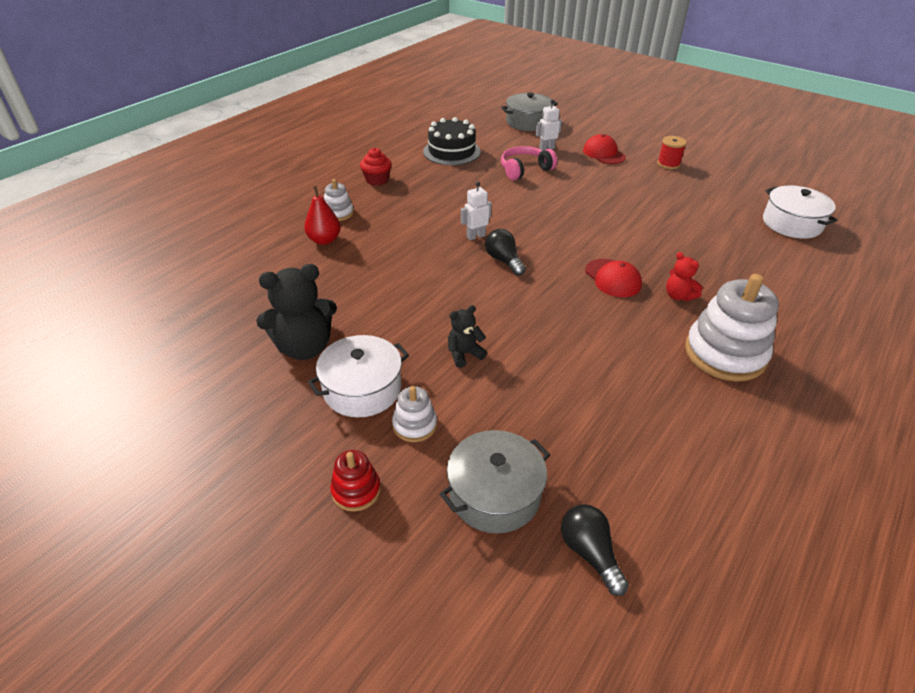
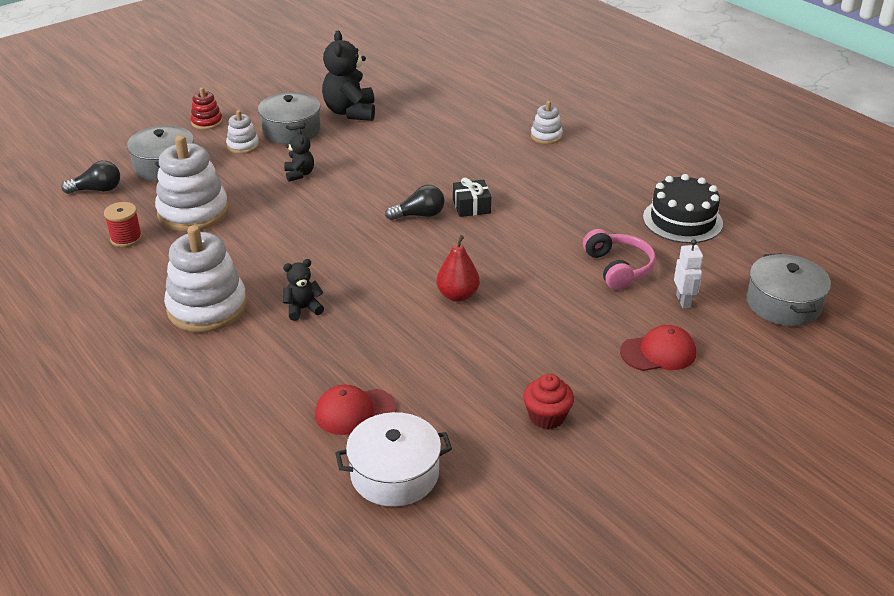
camera: 105 degrees right, 5 degrees down
red pear [304,186,341,245] -> red pear moved to [437,235,480,302]
white pot [308,335,409,417] -> grey pot [258,92,321,144]
red cupcake [360,148,392,185] -> red cupcake moved to [523,374,574,429]
white robot [461,182,492,240] -> black gift [453,178,491,217]
red cap [585,259,642,297] -> red cap moved to [315,385,397,435]
red spool [657,136,687,169] -> red spool moved to [104,202,142,247]
red teddy bear [666,252,703,301] -> black teddy bear [283,259,324,321]
none -> white stacking toy [155,135,229,232]

